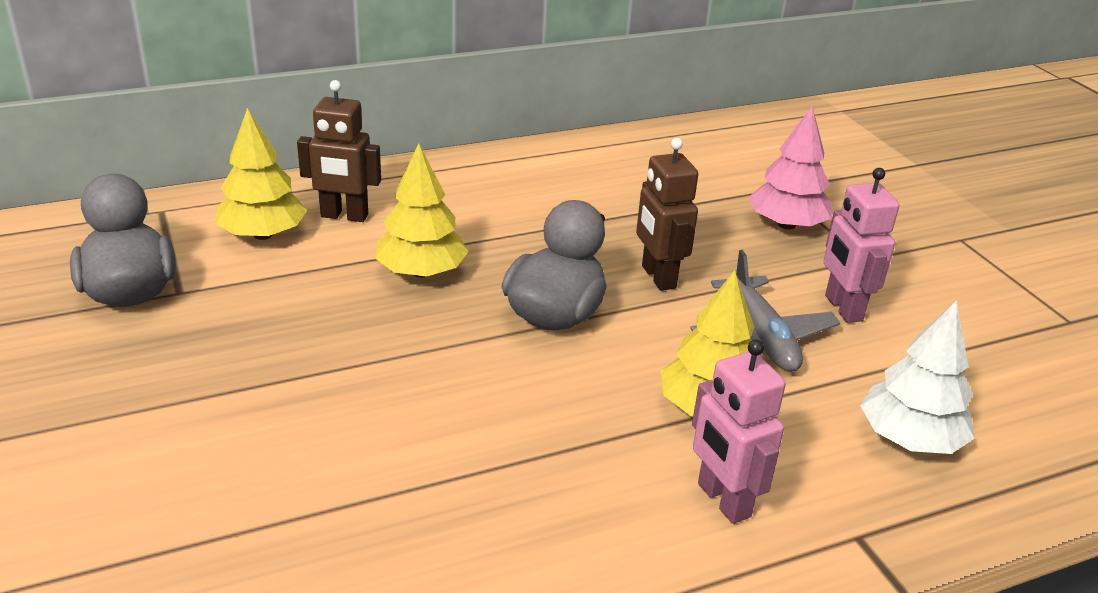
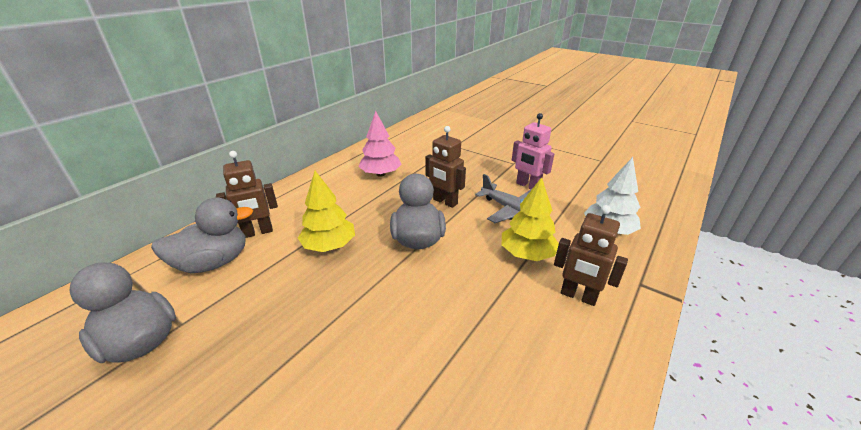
camera: 30 degrees left, 0 degrees up
yellow tree [215,108,307,240] -> grey duck [151,198,253,273]
pink robot [692,339,786,524] -> brown robot [554,205,628,306]
pink tree [749,106,833,230] -> pink tree moved to [358,111,401,177]

